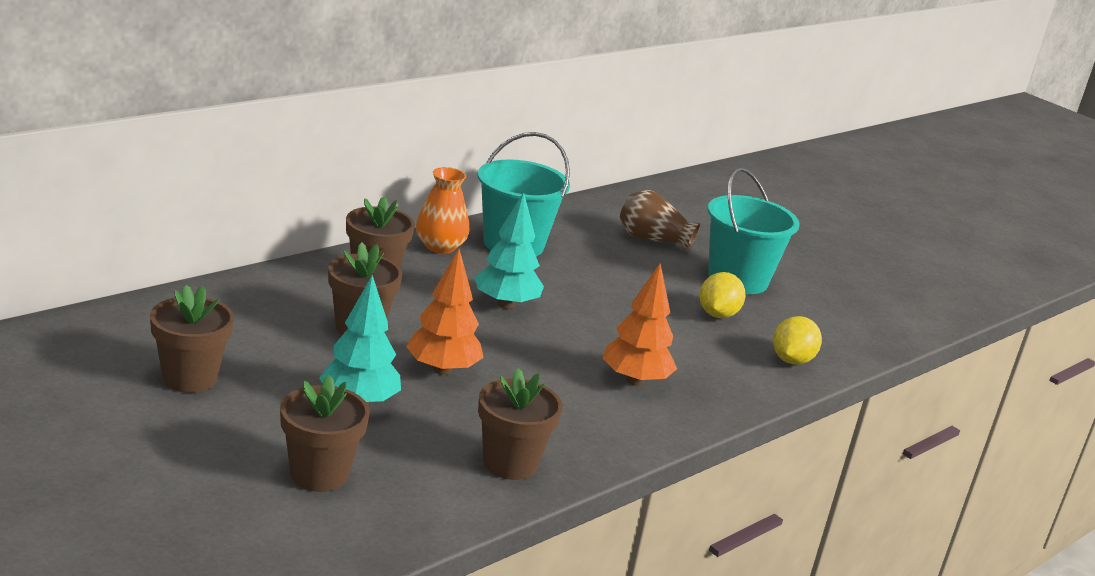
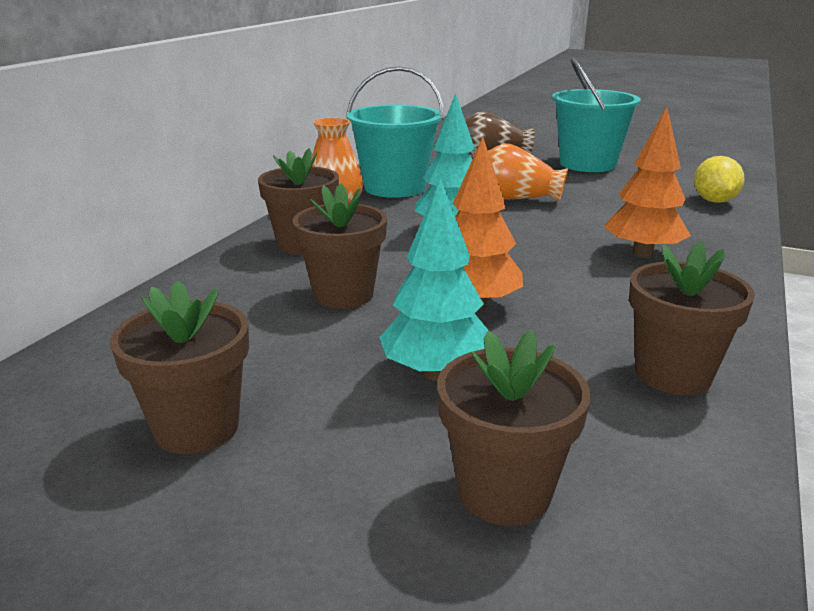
camera: 20 degrees left, 0 degrees up
yellow lemon [700,272,746,318] -> none
none -> orange vase [488,144,568,203]

